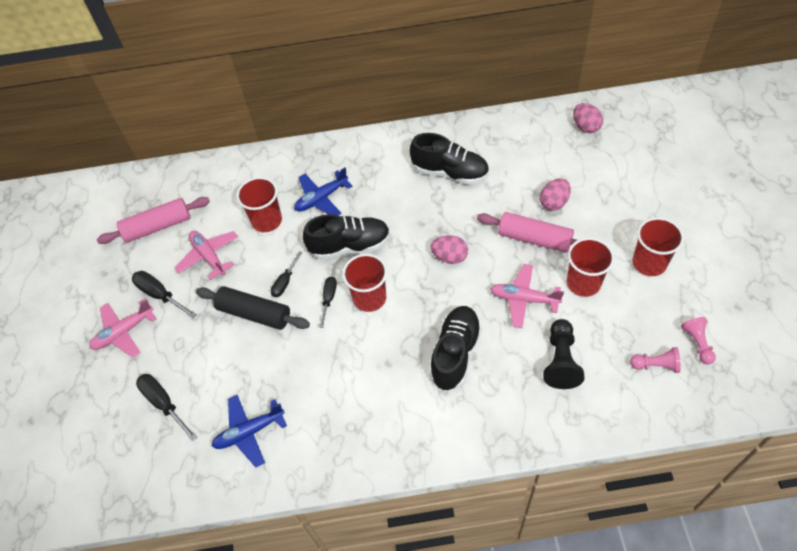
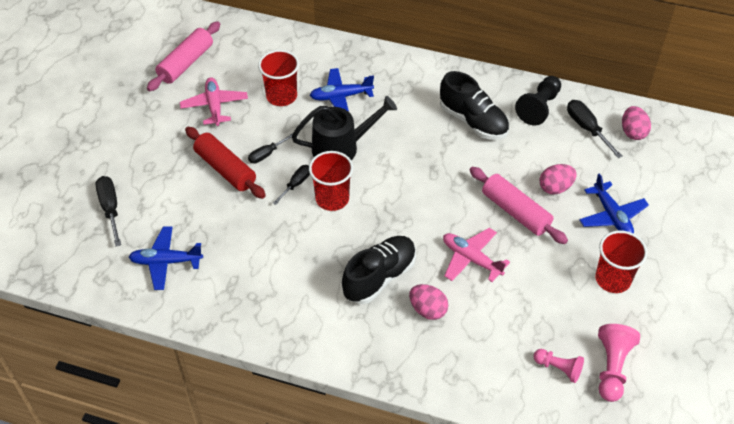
camera: 20 degrees right, 5 degrees down
pink plane [89,299,156,358] -> none
pink rolling pin [97,197,210,244] -> pink rolling pin turned 60 degrees counterclockwise [147,21,220,91]
black screwdriver [132,271,197,318] -> black screwdriver moved to [567,100,622,158]
black rolling pin [196,286,310,330] -> red rolling pin [185,127,266,199]
black shoe [303,214,390,260] -> black watering can [292,96,397,160]
pink egg [431,235,468,264] -> pink egg moved to [409,284,448,320]
black pawn [543,319,585,389] -> black pawn moved to [515,76,561,125]
red cup [567,238,615,297] -> none
pink pawn [681,317,716,365] -> pink pawn [598,324,640,402], size x1.53
none -> blue plane [579,173,649,234]

